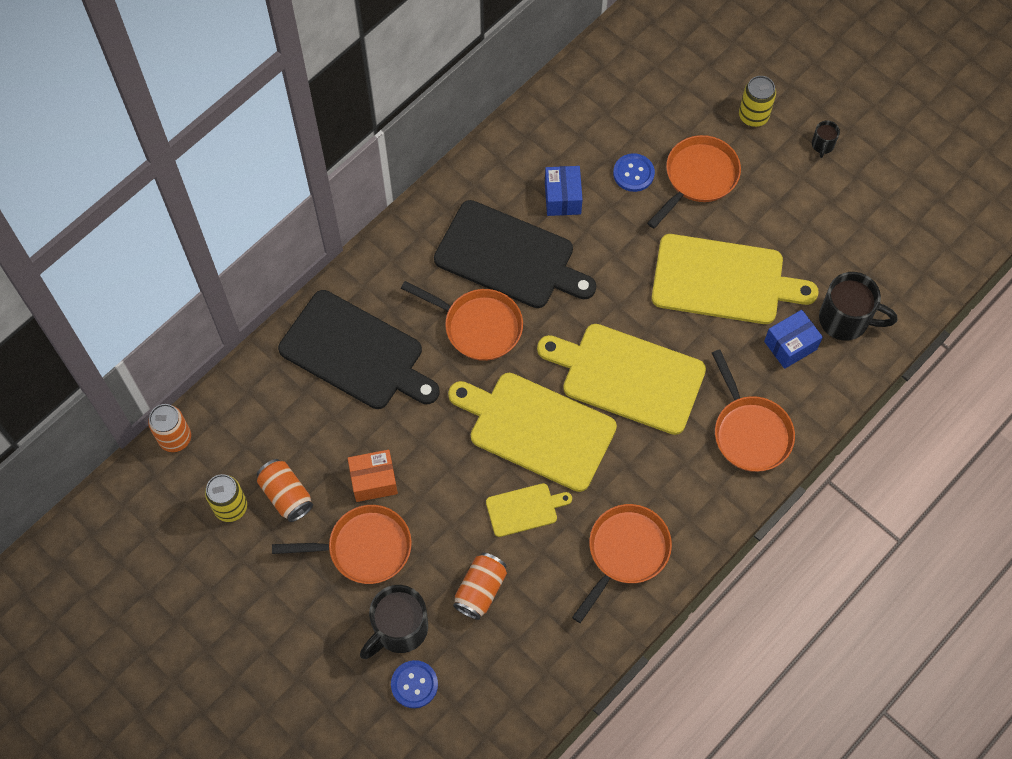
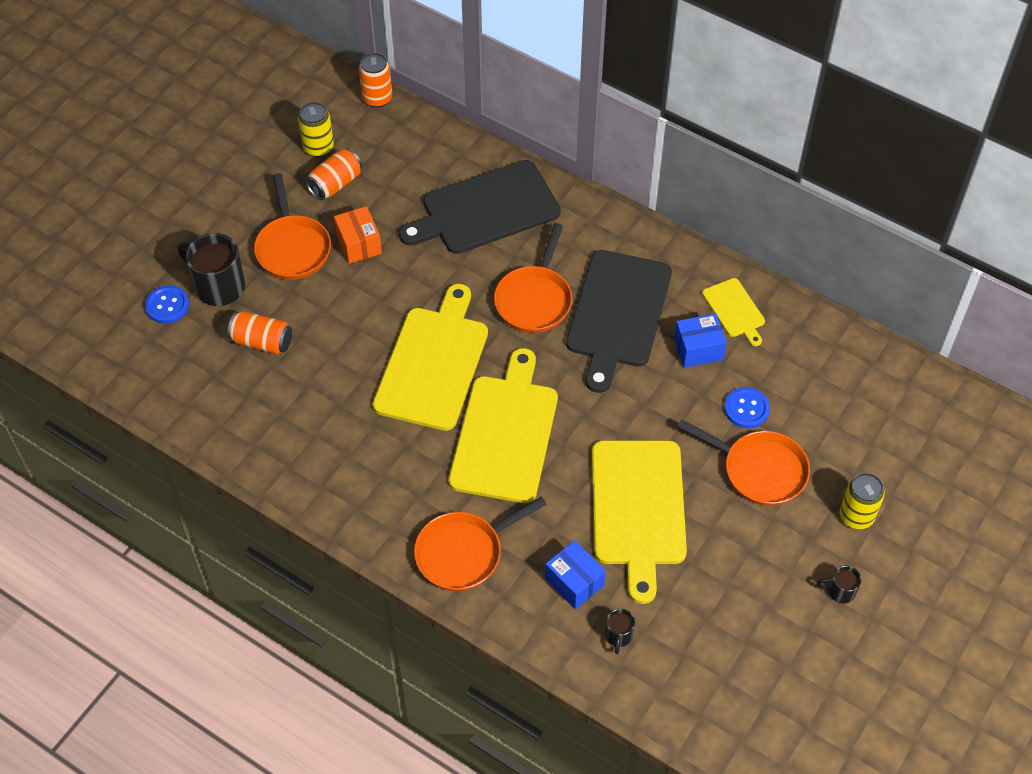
camera: 80 degrees right, 10 degrees down
black cutting board [278,290,440,409] -> black cutting board turned 45 degrees clockwise [399,160,561,254]
yellow cutting board [486,483,572,537] -> yellow cutting board moved to [702,278,765,346]
orange pan [572,504,672,623] -> none
black mug [819,272,897,341] -> black mug [605,609,635,654], size x0.49

